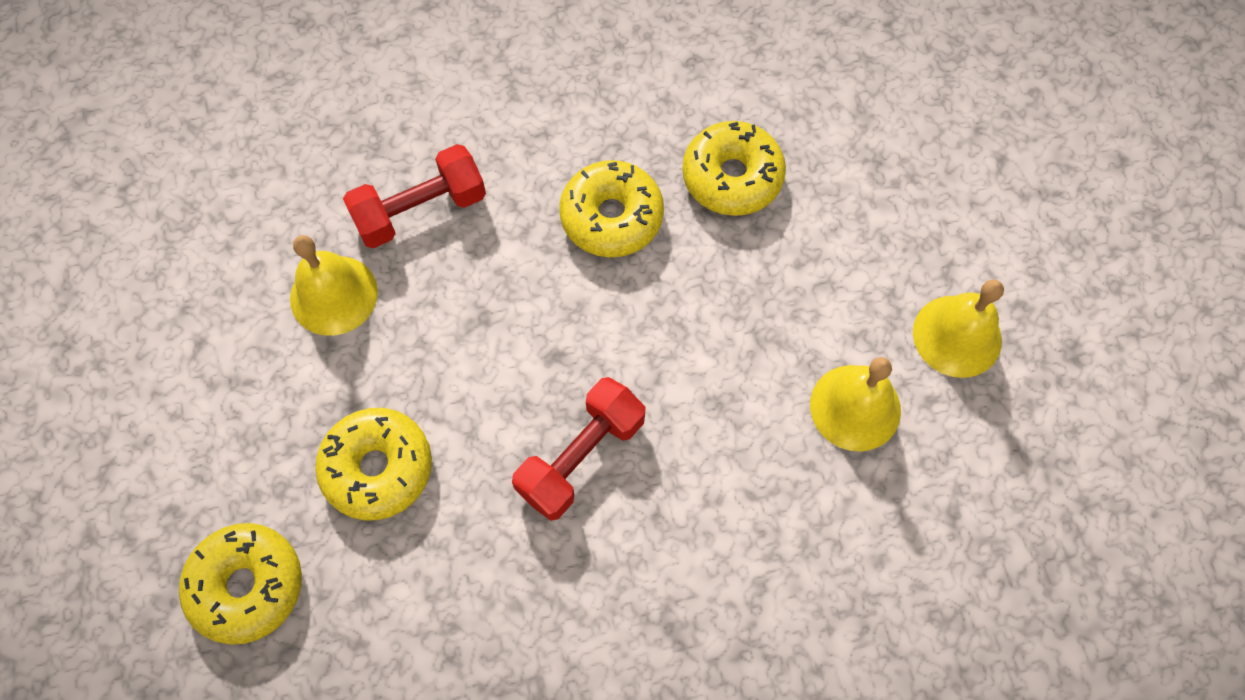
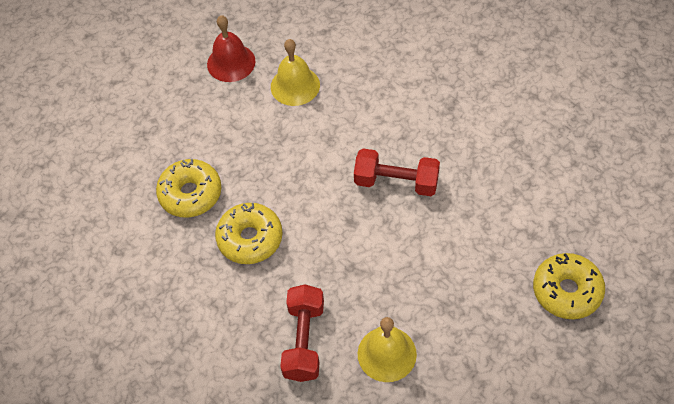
camera: 115 degrees left, 10 degrees down
yellow donut [315,408,432,520] -> none
red dumbbell [343,144,486,248] -> red dumbbell turned 60 degrees clockwise [280,285,324,382]
yellow bell [913,280,1004,378] -> red bell [207,15,255,82]

